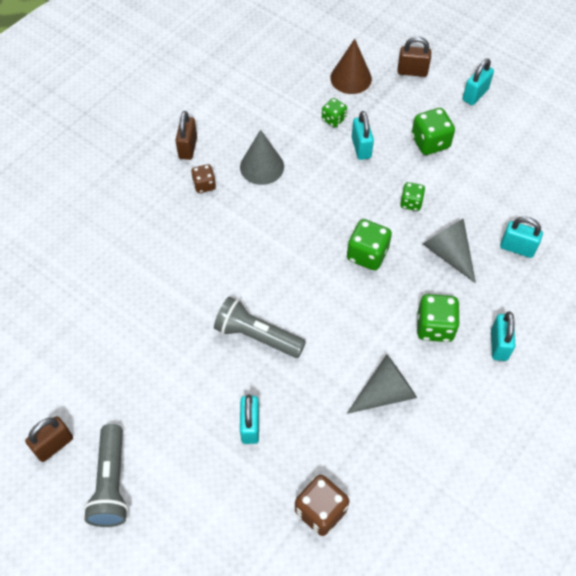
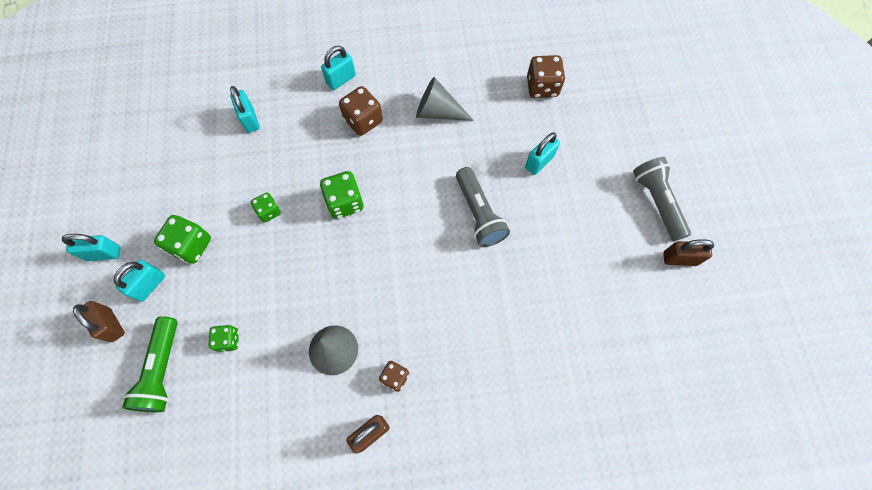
camera: 135 degrees left, 10 degrees up
grey flashlight [84,424,128,527] -> grey flashlight turned 60 degrees counterclockwise [633,157,691,241]
brown cone [330,39,372,94] -> green flashlight [122,316,177,412]
turquoise padlock [352,111,374,160] -> turquoise padlock moved to [114,260,165,302]
green dice [417,294,460,342] -> brown dice [339,86,383,136]
grey cone [423,218,476,283] -> none

